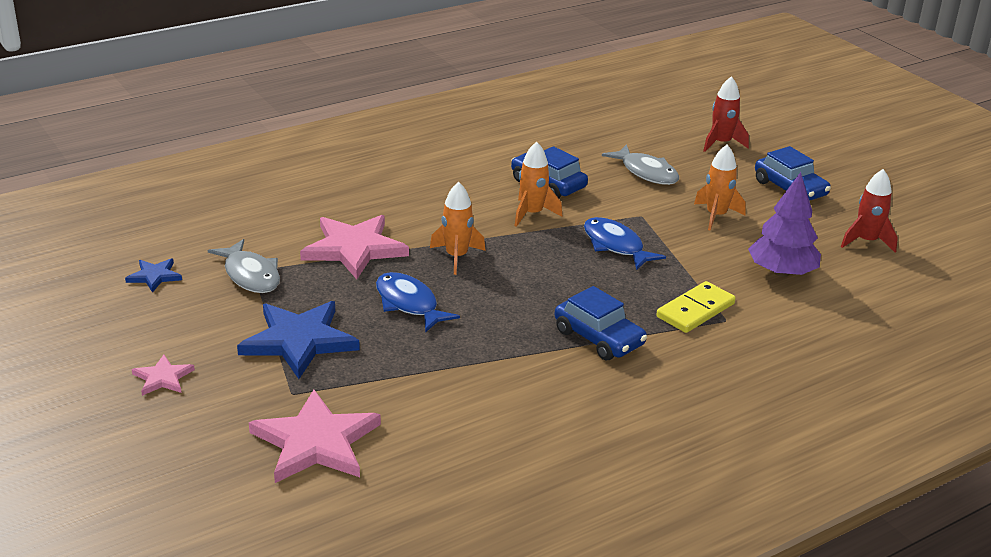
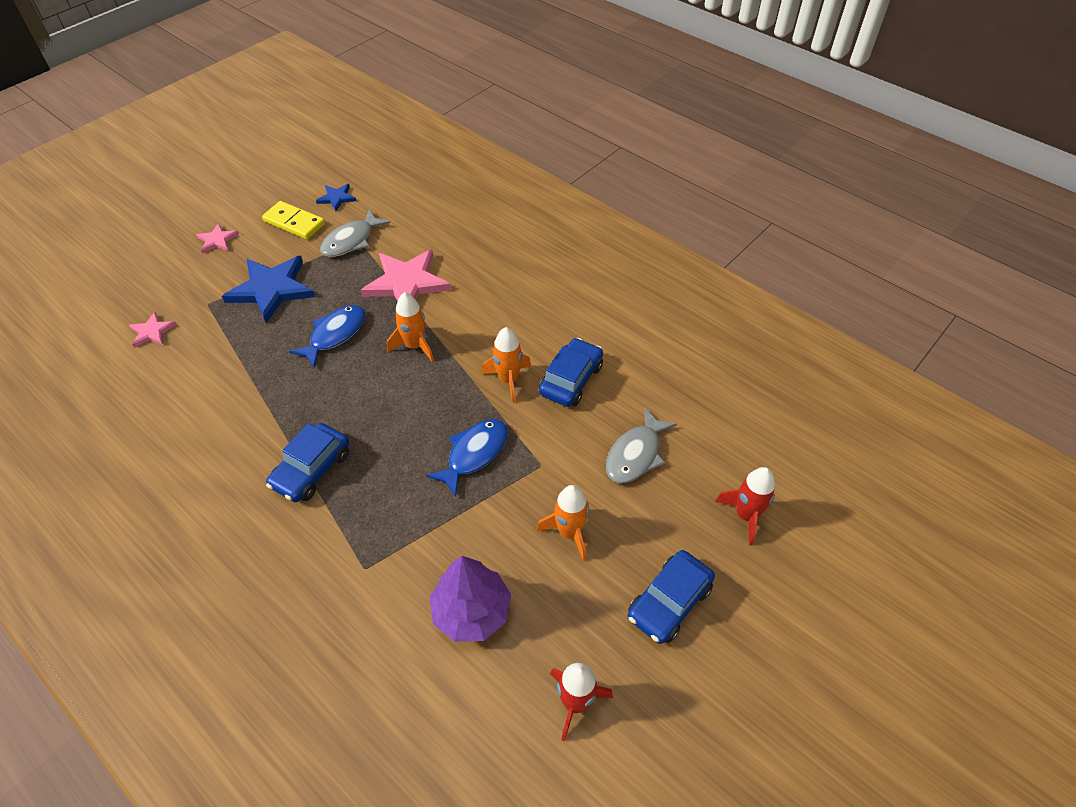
camera: 75 degrees right, 20 degrees up
pink star [249,390,381,483] -> pink star [129,312,177,348], size x0.49
yellow domino [656,281,736,333] -> yellow domino moved to [262,201,325,239]

